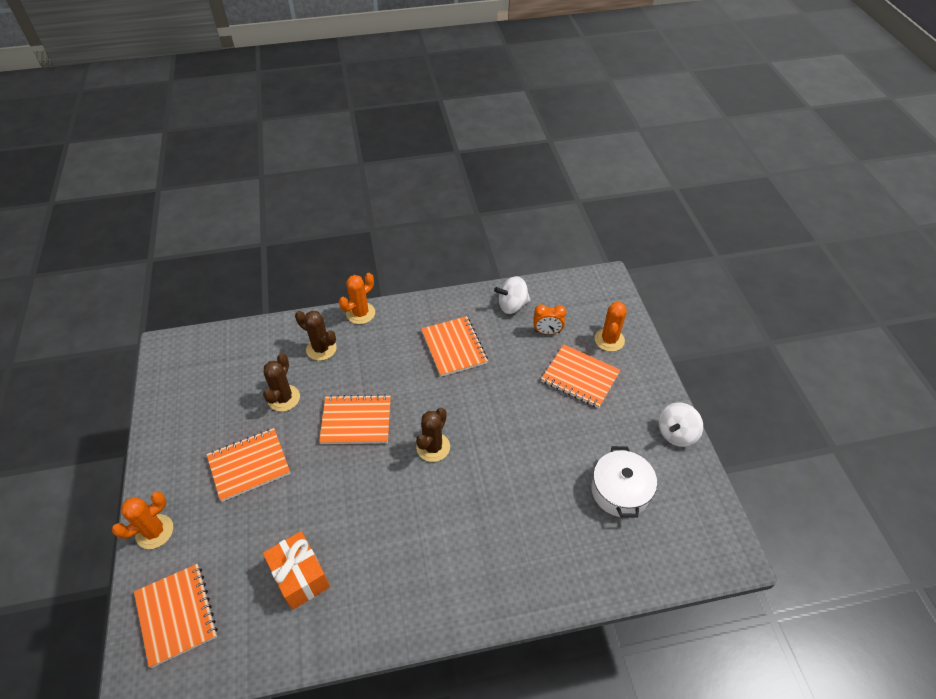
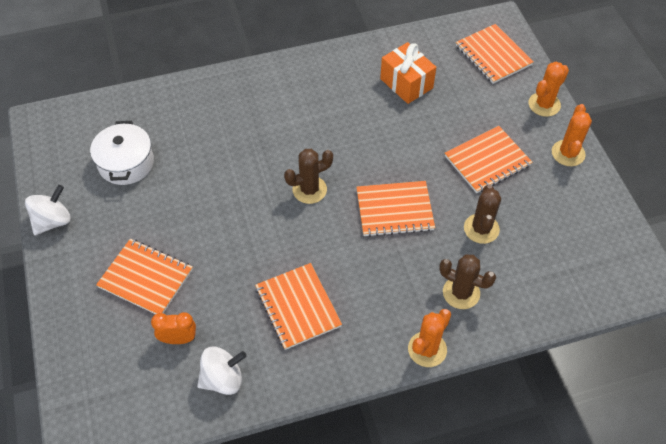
camera: 175 degrees right, 5 degrees up
brown cactus [416,408,450,462] -> brown cactus turned 45 degrees clockwise [284,149,333,204]
orange cactus [595,301,627,352] -> orange cactus moved to [552,104,592,166]

